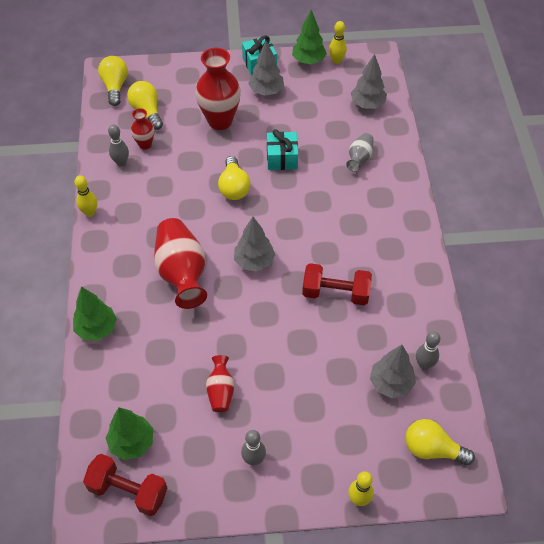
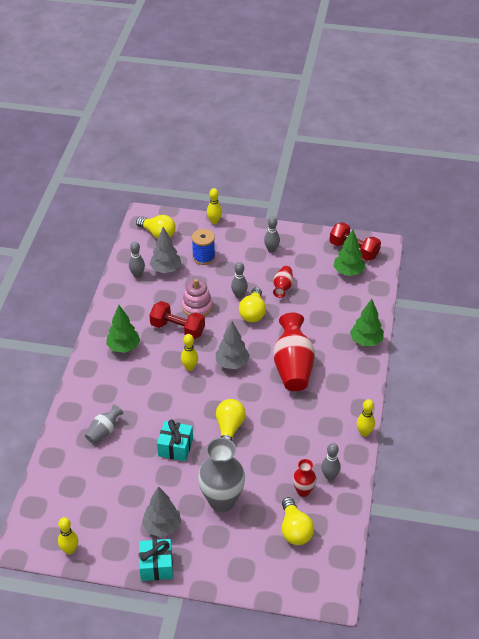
camera: 165 degrees left, 10 degrees down
yellow light bulb [98,56,128,106] -> yellow light bulb moved to [239,287,266,322]
red vase [195,48,241,130] -> grey vase [198,438,245,512]
green tree [292,10,327,64] -> green tree moved to [106,305,140,353]
grey tree [351,54,387,109] -> none
none -> yellow bowling pin [181,334,198,371]
none -> pink stacking toy [182,279,213,316]
none -> blue spool [192,229,215,265]
none -> grey bowling pin [231,262,248,299]

